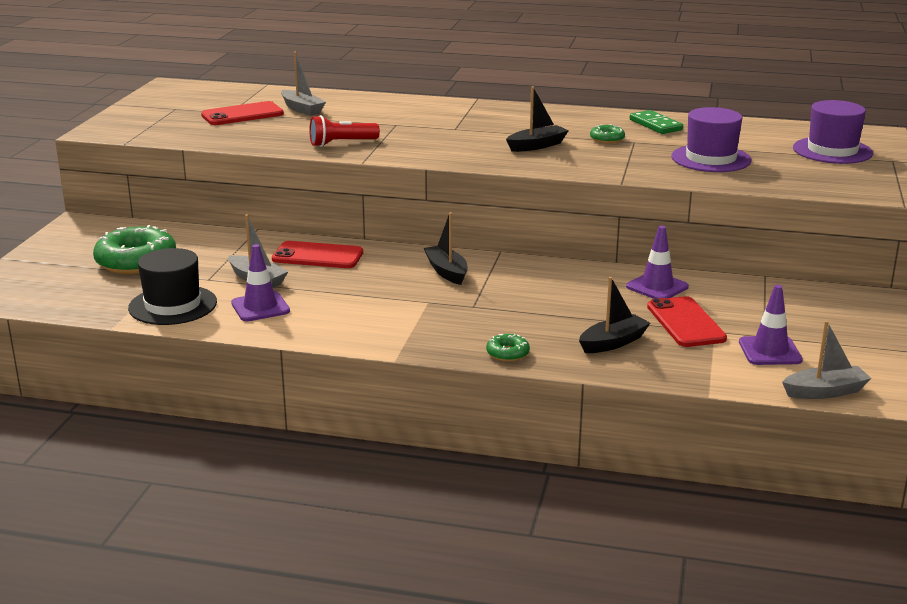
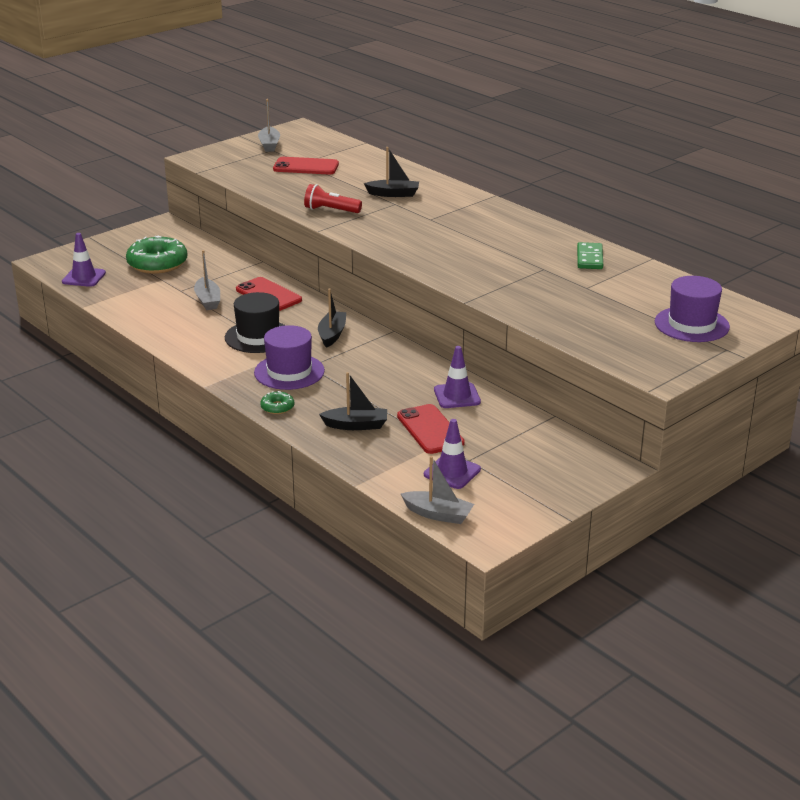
camera: 35 degrees right, 5 degrees up
black hat [128,248,217,325] -> black hat moved to [225,292,286,353]
purple traffic cone [231,244,290,321] -> purple traffic cone moved to [62,233,106,287]
grey boat [281,52,326,116] -> grey boat moved to [258,99,280,152]
black boat [506,86,569,152] -> black boat moved to [364,147,419,197]
green donut [590,124,625,144] -> none
red phone [647,296,727,347] -> red phone turned 45 degrees counterclockwise [397,404,465,454]
purple hat [671,107,751,172] -> purple hat moved to [254,325,325,390]

